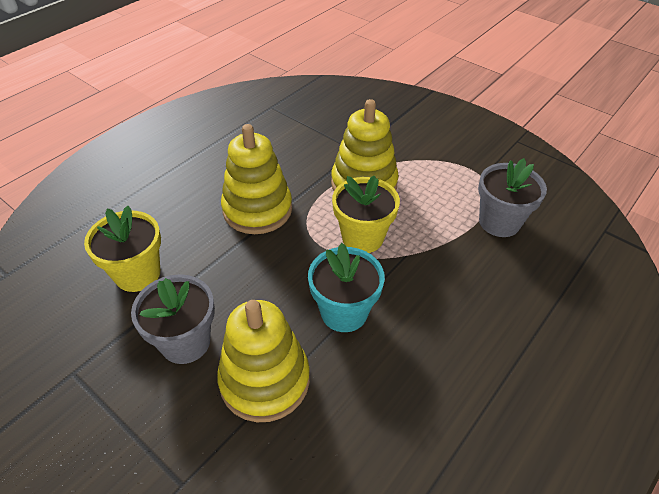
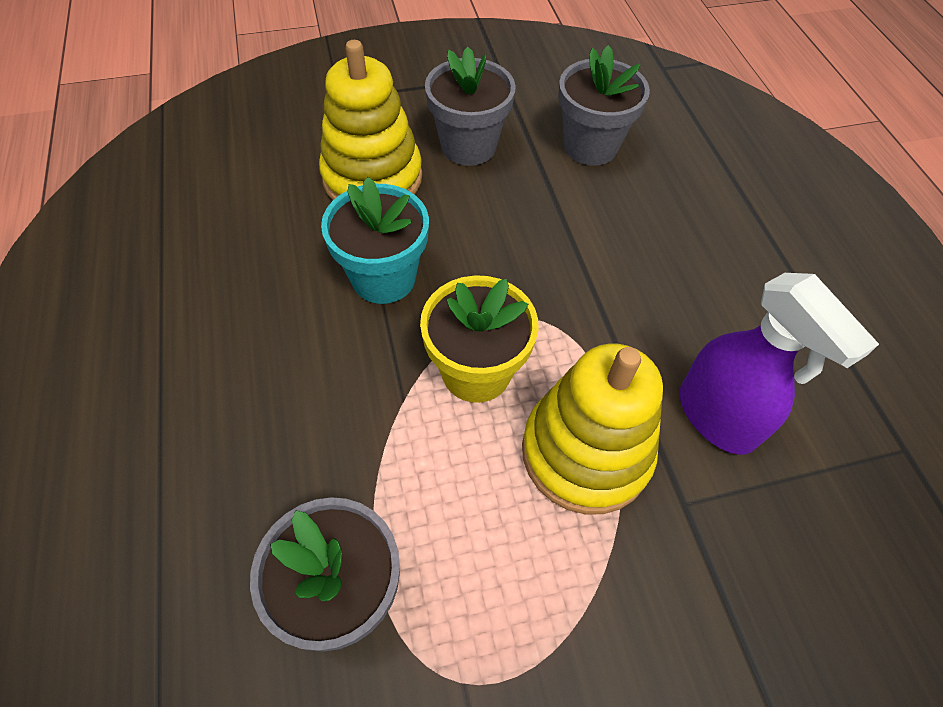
camera: 125 degrees right, 10 degrees up
yellow flower pot [84,206,161,292] -> grey flower pot [558,45,650,166]
yellow stacking toy [221,124,292,234] -> none
none -> purple spray bottle [680,273,879,455]

